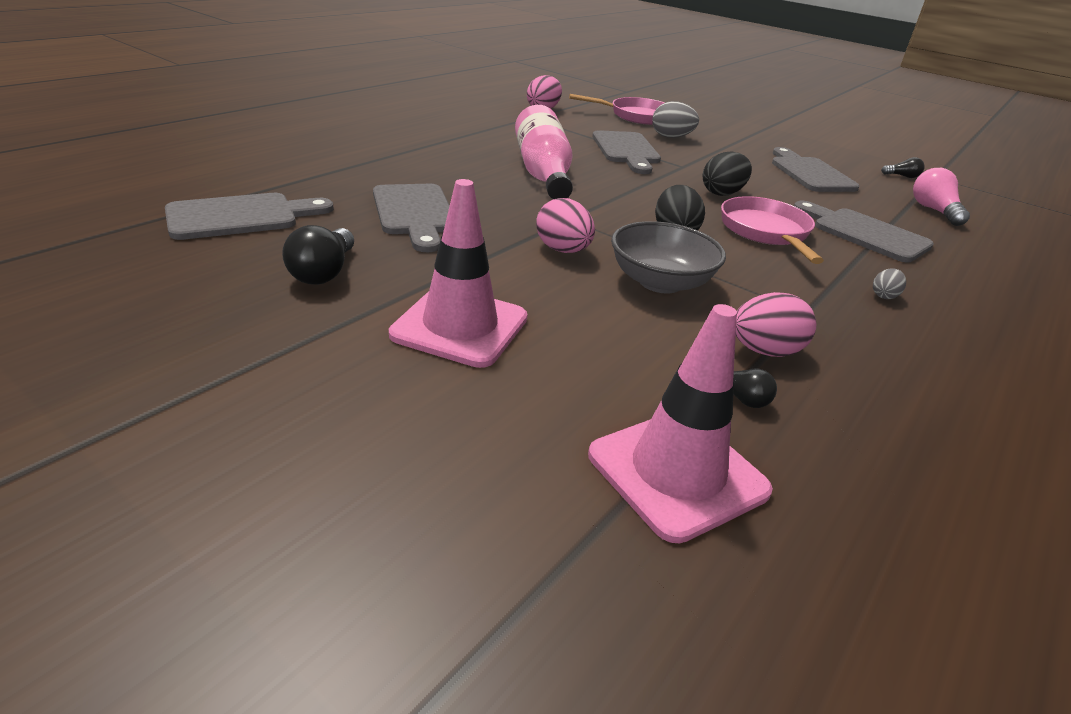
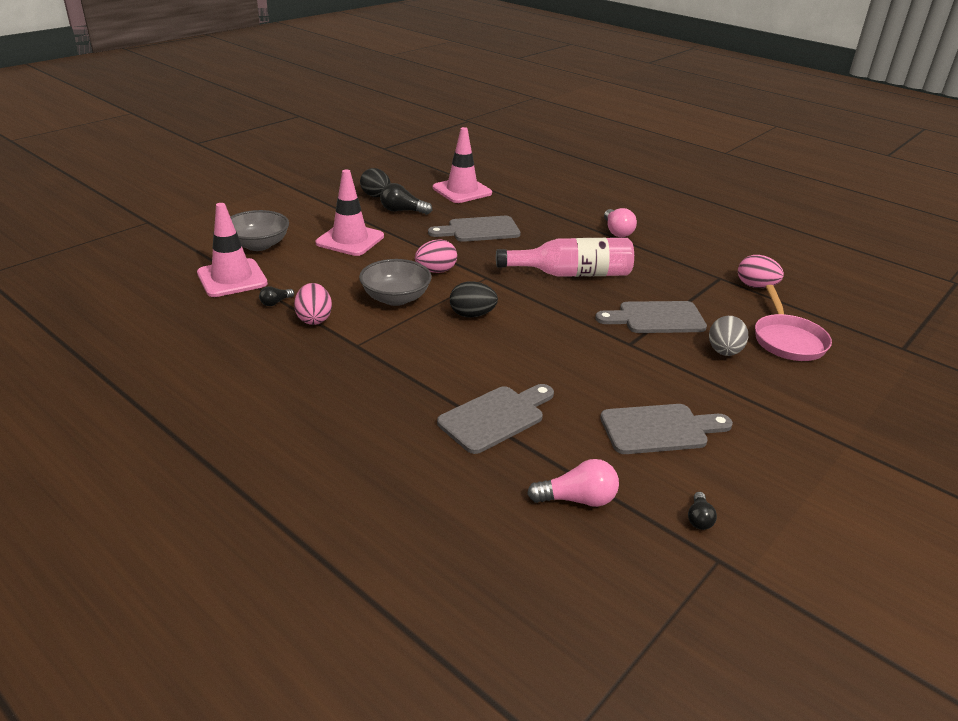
camera: 95 degrees right, 0 degrees up
grey cutting board [165,193,334,240] -> pink traffic cone [433,127,492,203]
black egg [703,151,752,196] -> black egg moved to [360,168,390,197]
pink pan [721,196,824,264] -> none
grey egg [873,268,906,299] -> none
none -> grey bowl [230,210,289,251]
none -> pink light bulb [604,208,637,237]

